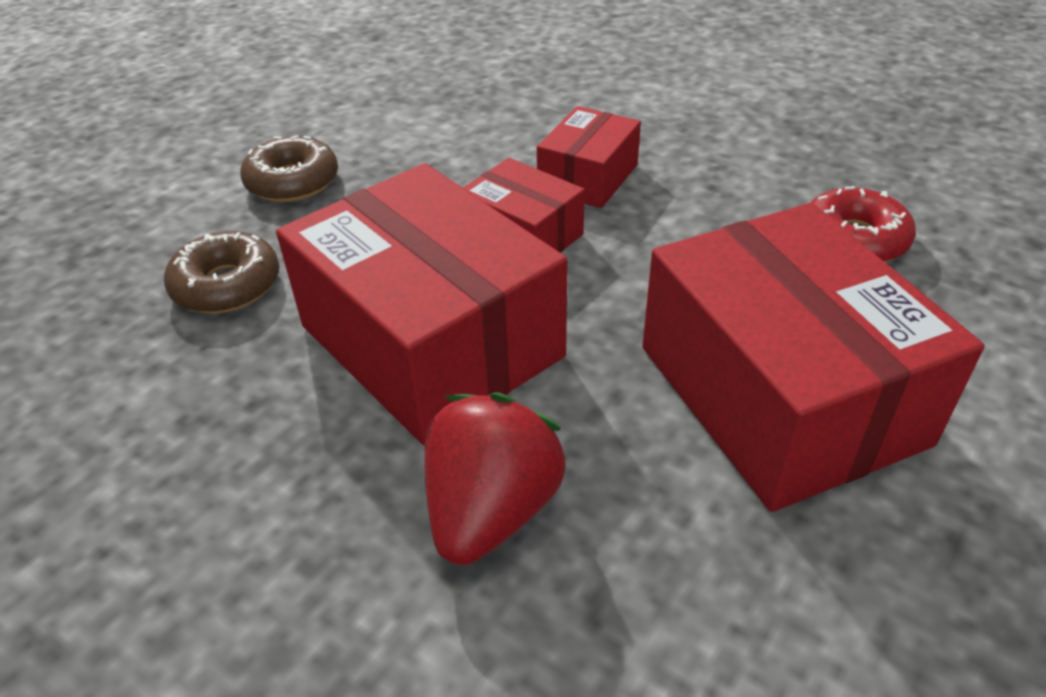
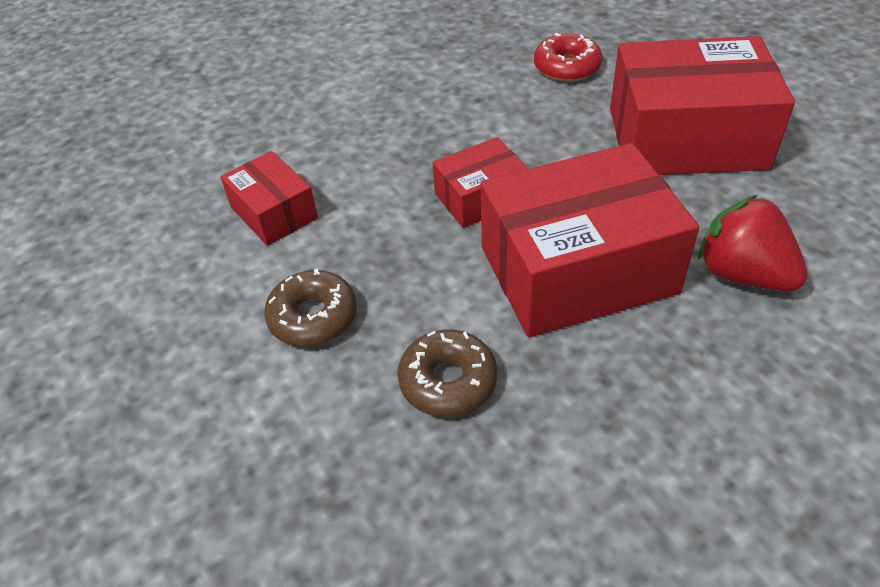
camera: 65 degrees left, 5 degrees up
red box [537,106,641,208] -> red box moved to [221,151,318,246]

